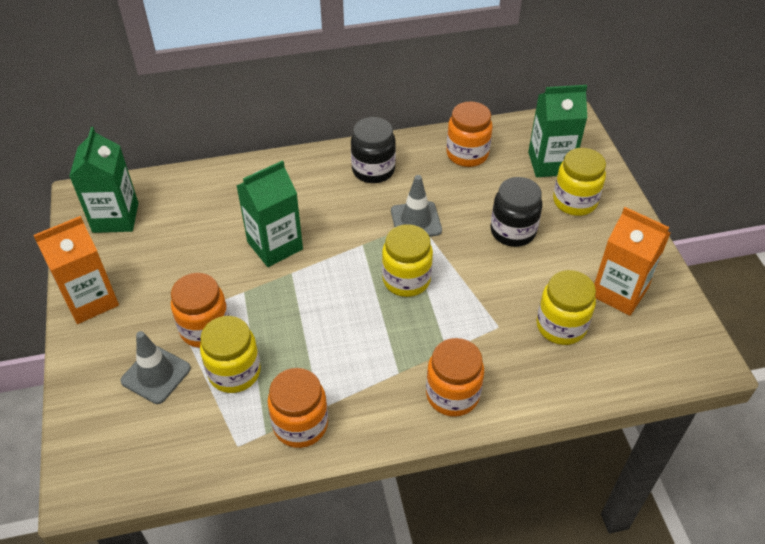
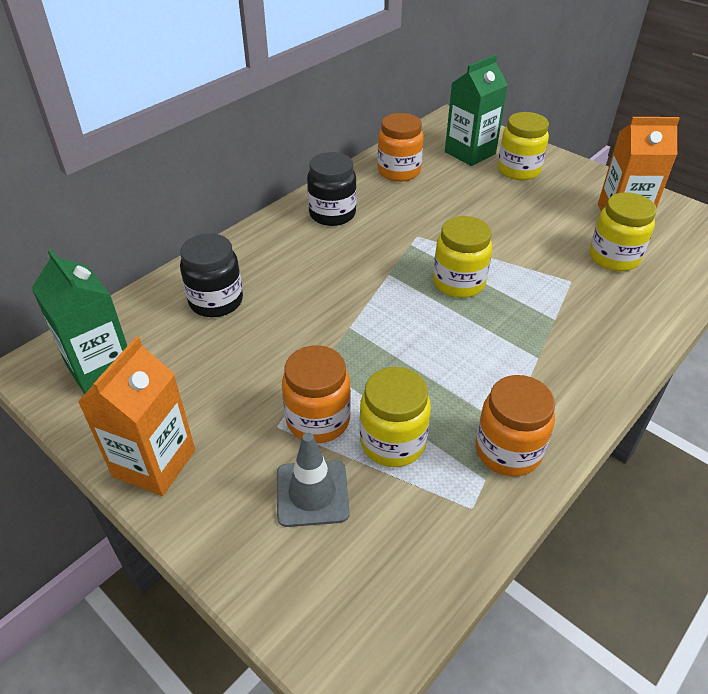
camera: 35 degrees left, 5 degrees down
green carton [237,160,303,267] -> none
grey traffic cone [391,175,442,237] -> none
orange jar [426,338,484,417] -> none
black jar [490,177,542,247] -> black jar moved to [180,233,243,317]

